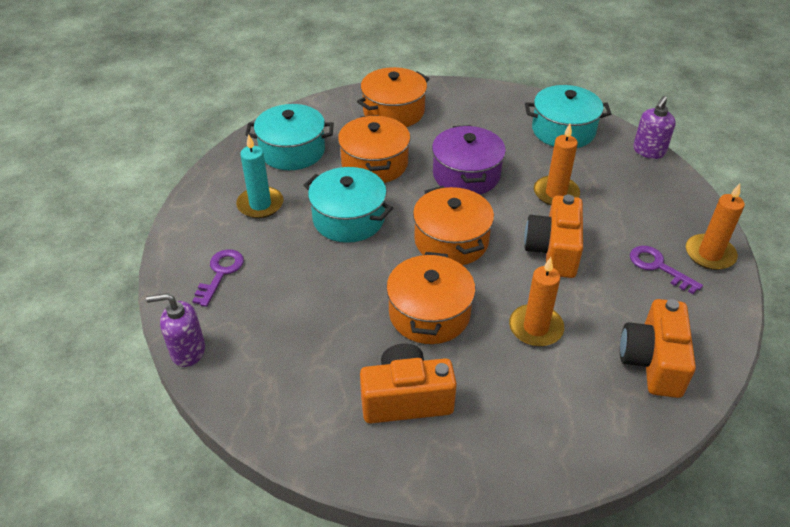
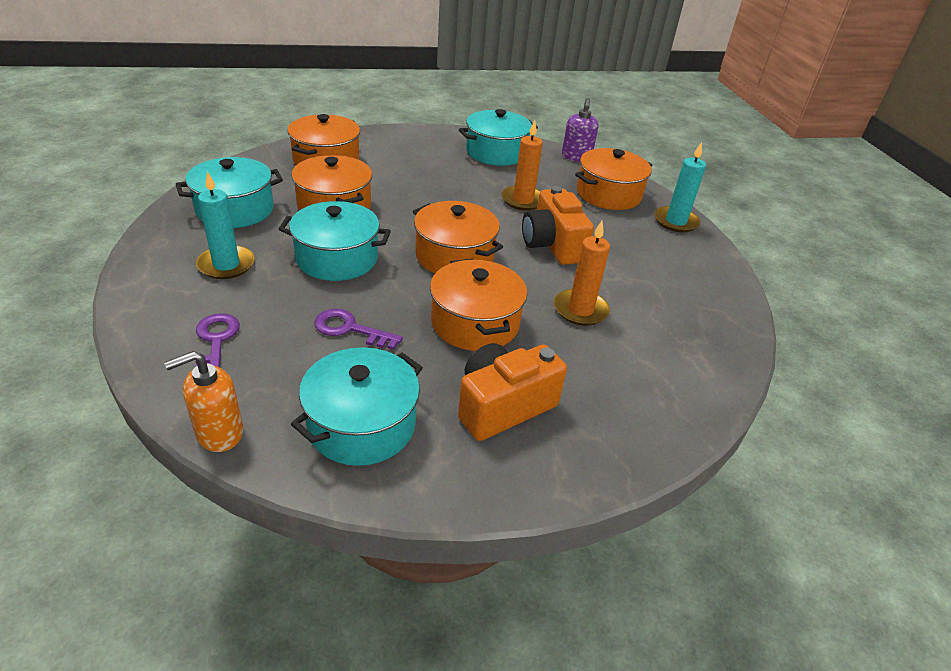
camera: 30 degrees left, 5 degrees down
purple soap dispenser [146,293,205,367] -> orange soap dispenser [164,351,243,452]
purple pot [432,125,506,195] -> none
orange camera [620,299,696,398] -> none
purple key [630,246,703,294] -> purple key moved to [314,309,403,350]
orange candle [686,183,745,270] -> turquoise candle [654,142,706,232]
none -> turquoise pot [291,347,423,466]
none -> orange pot [575,148,652,210]

